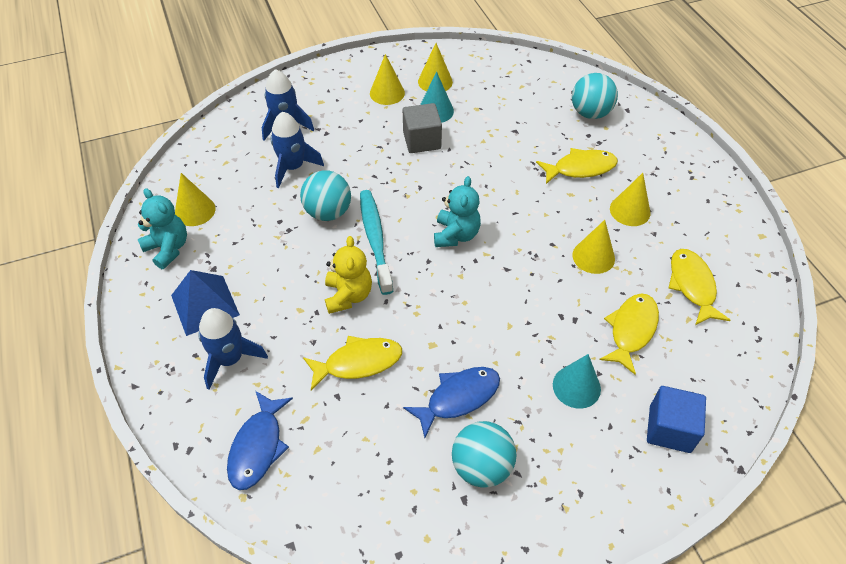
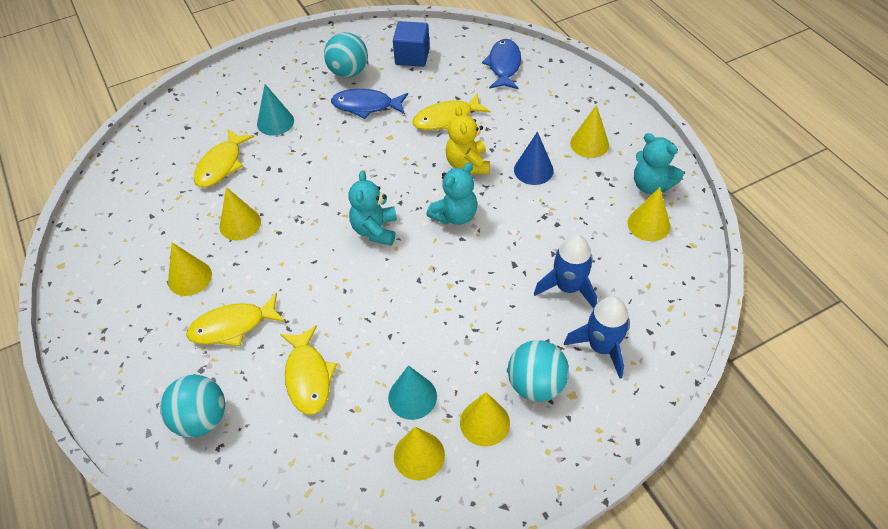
camera: 175 degrees right, 0 degrees up
blue pyramid [171,270,240,336] -> yellow cone [570,105,609,158]
blue rocket [198,308,268,390] -> none
turquoise ball [300,170,351,221] -> turquoise ball moved to [508,340,569,401]
turquoise toothbrush [360,190,393,295] -> turquoise teddy bear [426,162,477,225]
grey cube [403,103,442,153] -> none
blue fish [403,367,500,438] -> blue fish turned 45 degrees clockwise [331,89,408,119]
blue cube [647,386,706,453] -> blue cube moved to [393,21,430,67]
yellow fish [668,249,730,325] -> yellow fish moved to [280,325,337,415]
none -> blue cone [514,132,554,185]

